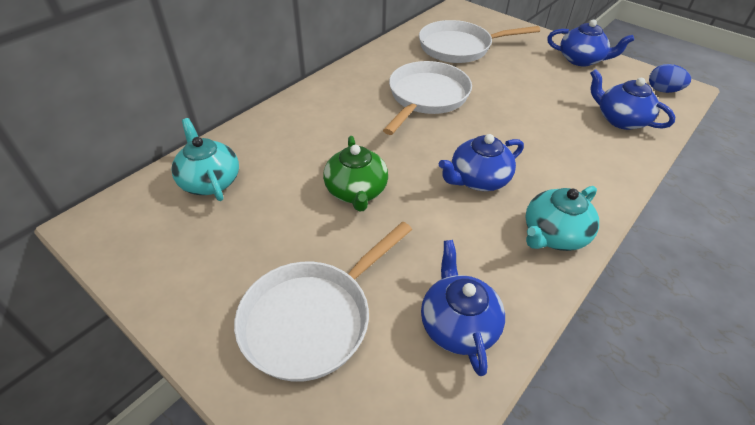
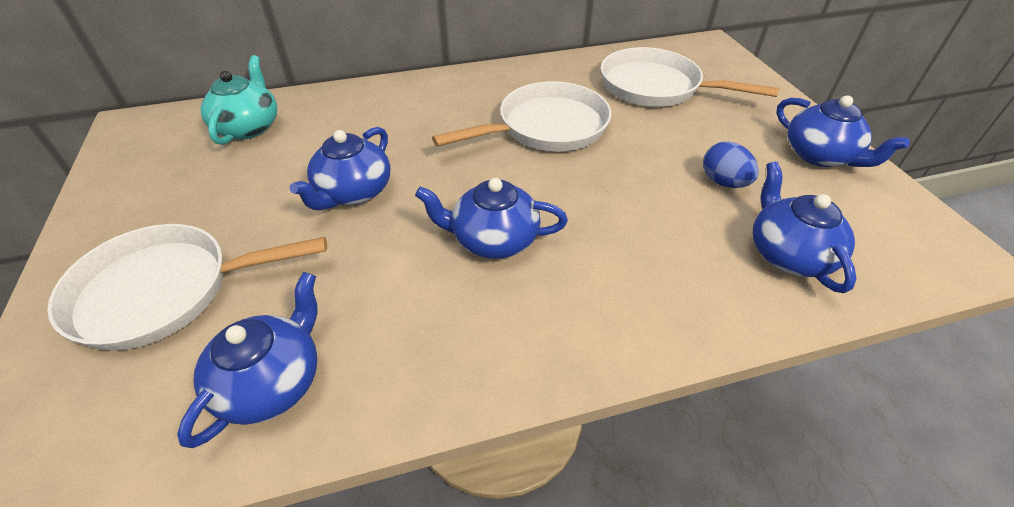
camera: 35 degrees right, 0 degrees up
green teapot [323,136,388,212] -> blue teapot [290,127,391,210]
turquoise teapot [526,186,599,251] -> none
blue egg [649,64,691,93] -> blue egg moved to [703,141,759,188]

